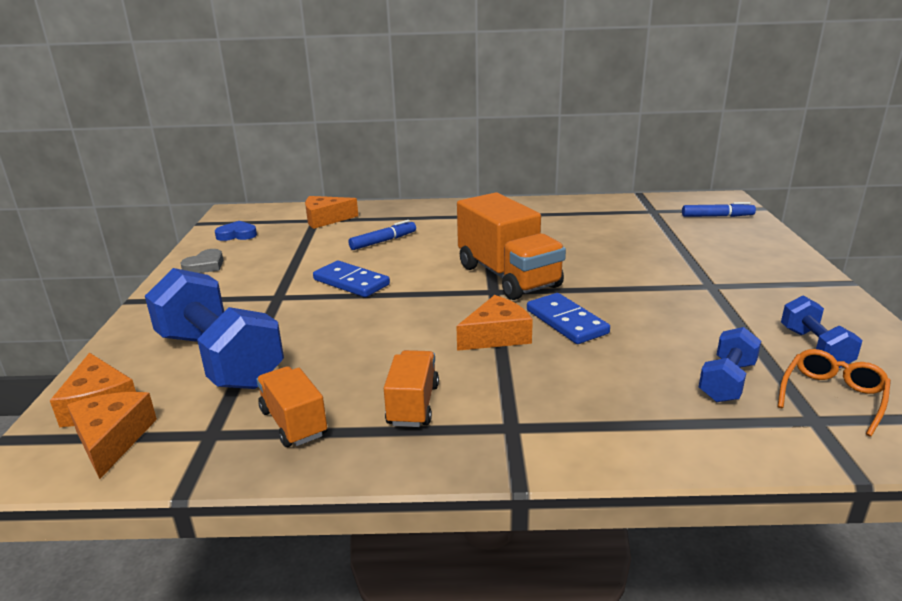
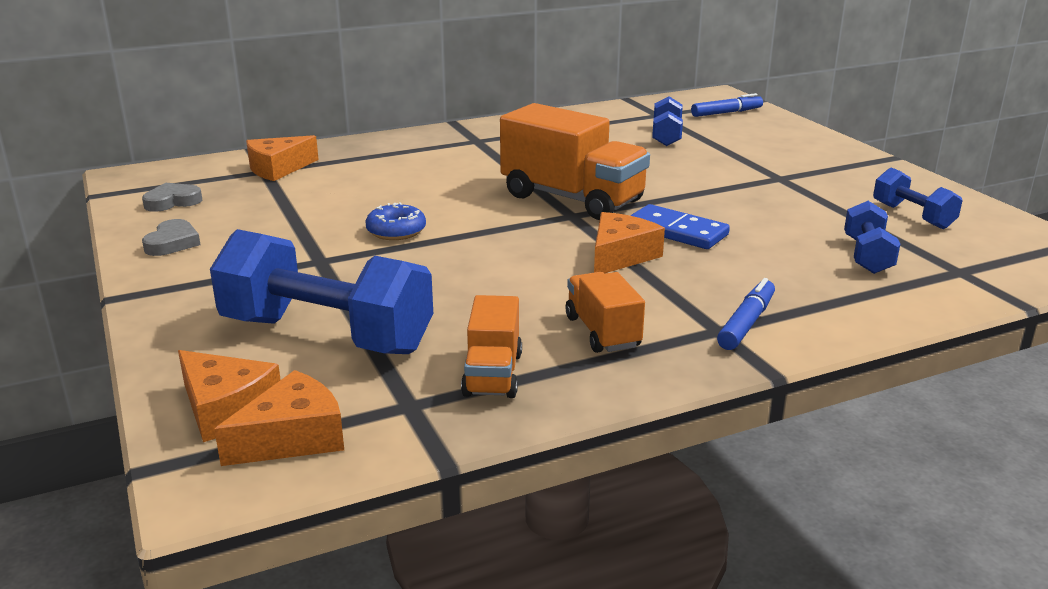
camera: 25 degrees left, 0 degrees up
orange cheese [67,392,157,479] -> orange cheese turned 90 degrees clockwise [214,370,344,466]
blue heart [215,221,257,241] -> grey heart [142,183,202,212]
orange truck [256,366,328,447] -> orange truck turned 120 degrees counterclockwise [461,295,522,398]
blue domino [313,261,390,297] -> blue donut [365,202,426,240]
blue marker [348,220,416,250] -> blue marker moved to [717,278,775,350]
orange glasses [778,349,891,436] -> none
none -> blue dumbbell [652,96,683,146]

